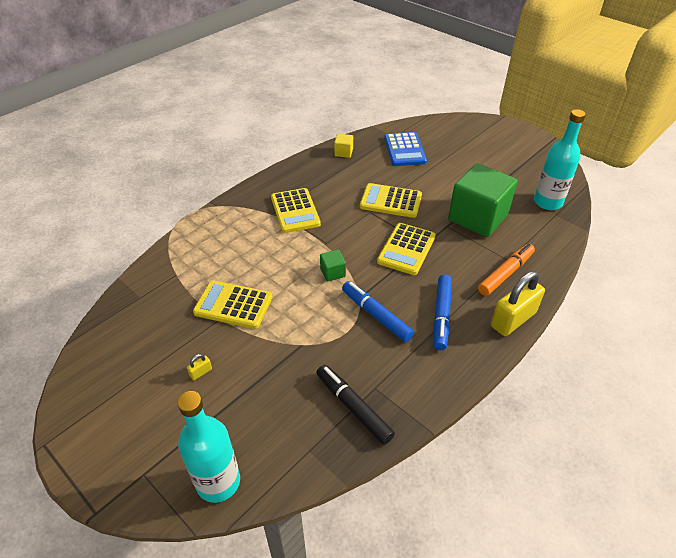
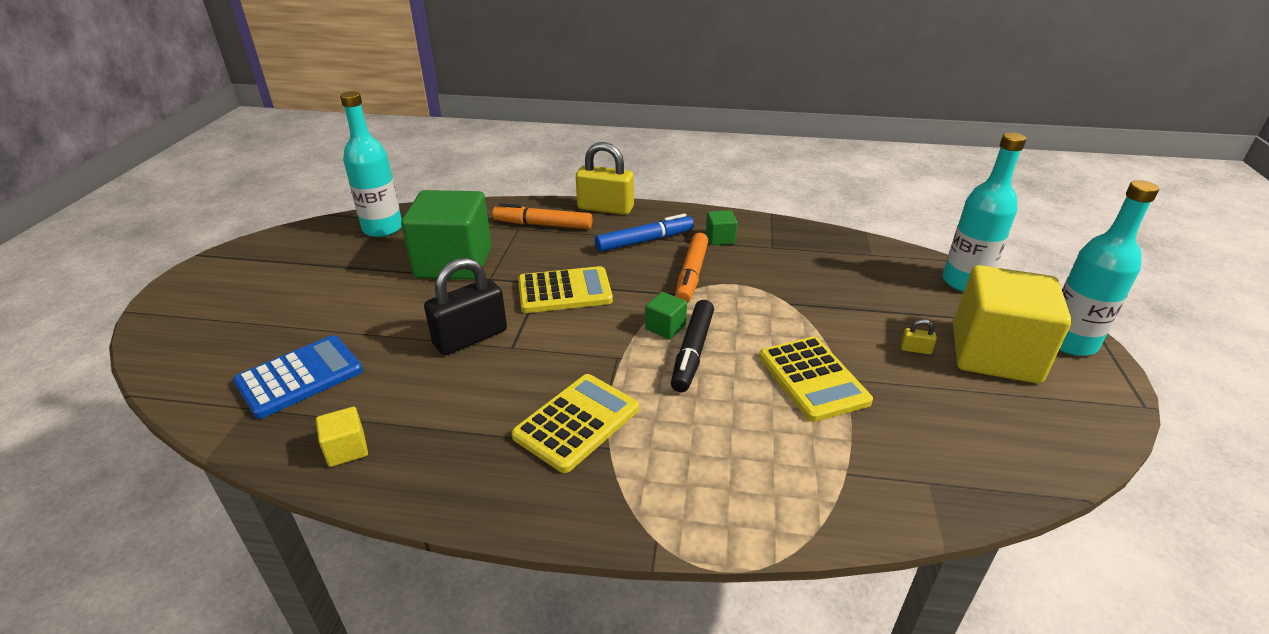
camera: 125 degrees left, 10 degrees down
black marker [316,365,395,445] -> black marker moved to [671,300,714,392]
blue marker [342,281,414,342] -> orange marker [675,233,709,303]
yellow calculator [360,183,422,218] -> black padlock [424,258,507,355]
none -> green cube [706,210,738,245]
none -> yellow cube [953,265,1072,384]
none -> turquoise bottle [1059,180,1159,356]

